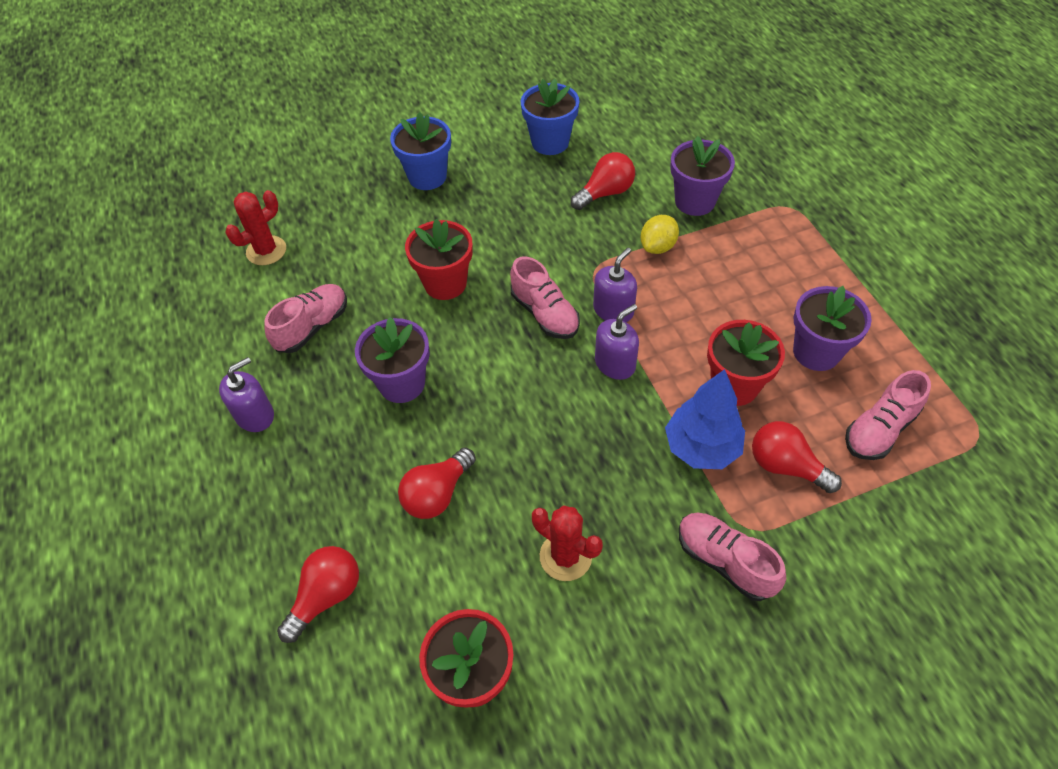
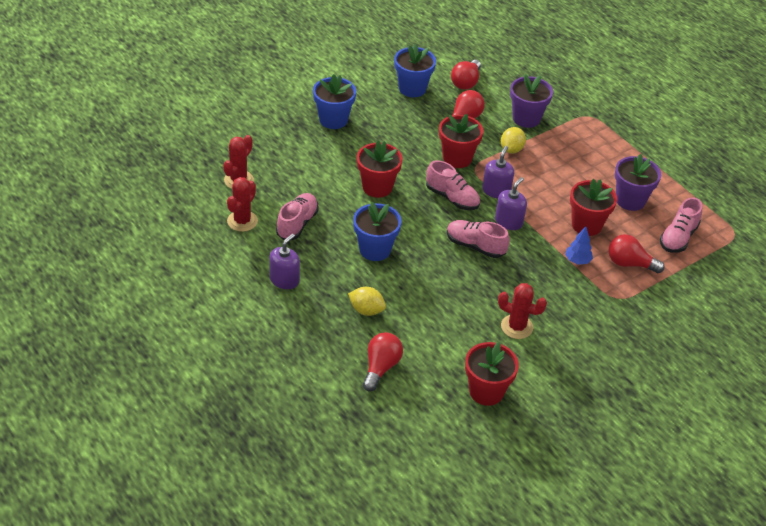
camera: 20 degrees left, 10 degrees down
purple flower pot [355,317,430,403] -> blue flower pot [353,202,402,261]
red light bulb [398,447,476,519] -> red light bulb moved to [451,60,481,90]
blue tree [665,369,745,469] -> blue tree [565,227,593,265], size x0.56
pink shoe [679,512,786,601] -> pink shoe moved to [447,220,510,258]
none -> red cactus [227,177,258,232]
none -> yellow lemon [348,287,386,316]
none -> red flower pot [439,114,483,168]

